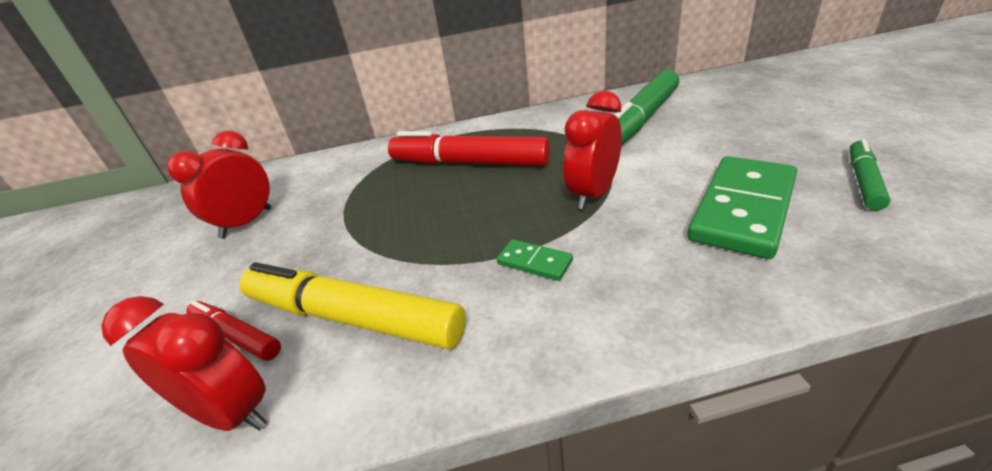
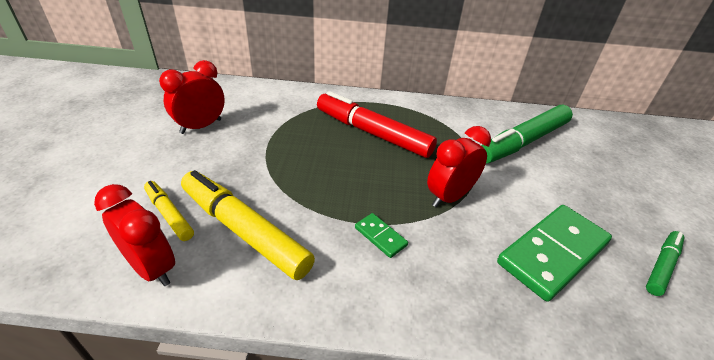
camera: 10 degrees right, 5 degrees up
red marker [186,300,281,361] -> yellow marker [144,181,194,241]

